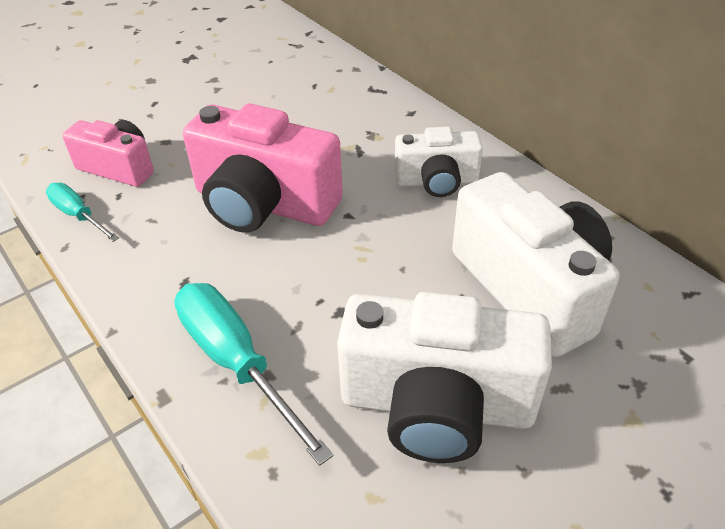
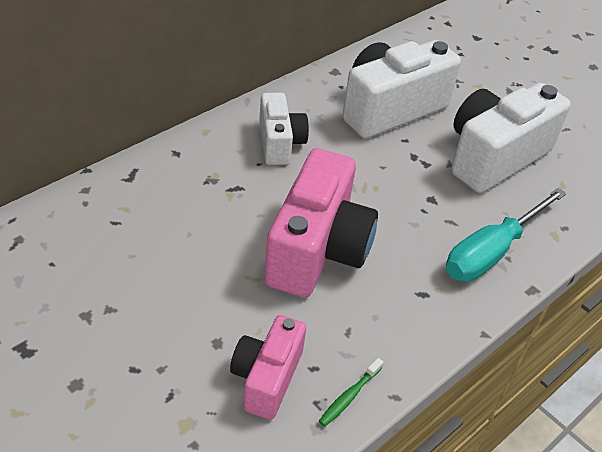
camera: 100 degrees left, 0 degrees up
turquoise screwdriver [46,183,119,242] -> green toothbrush [319,358,383,427]
white camera [337,292,552,463] -> white camera turned 135 degrees counterclockwise [451,83,571,193]

